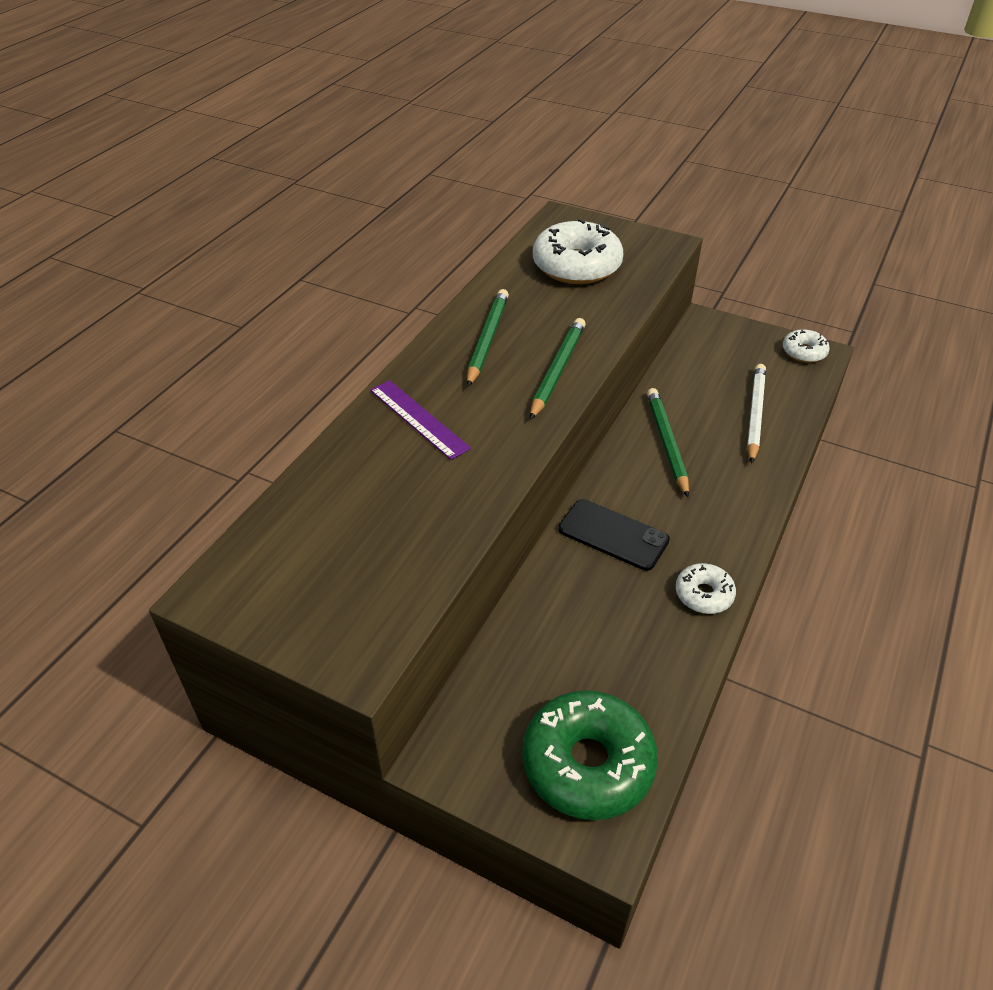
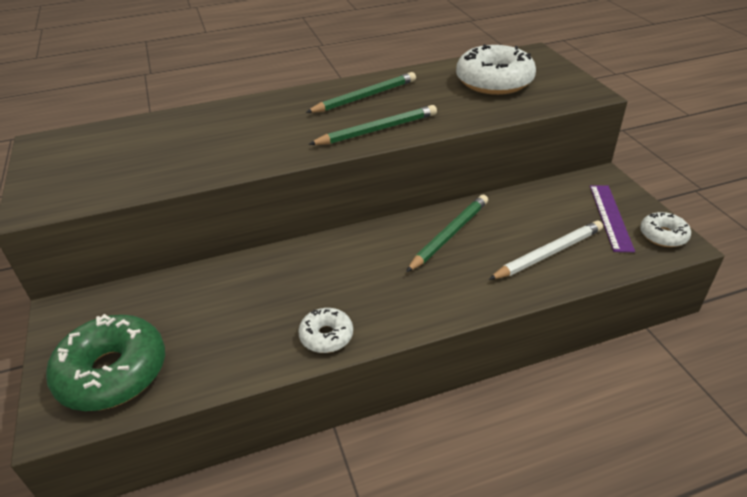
camera: 45 degrees right, 5 degrees down
purple ruler [370,380,471,460] -> purple ruler moved to [590,185,635,252]
black phone [558,499,670,571] -> none

